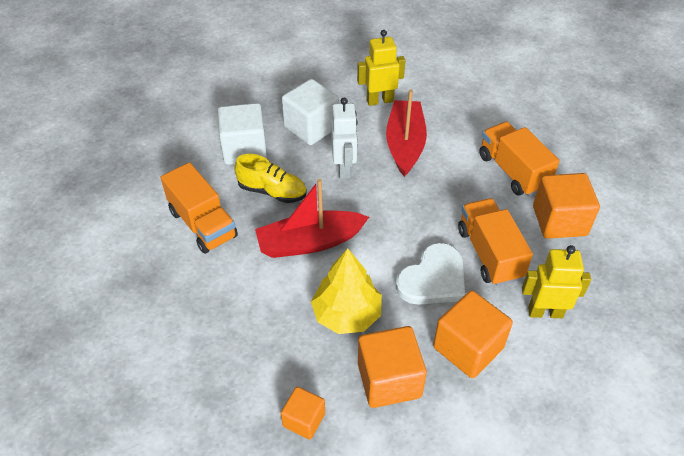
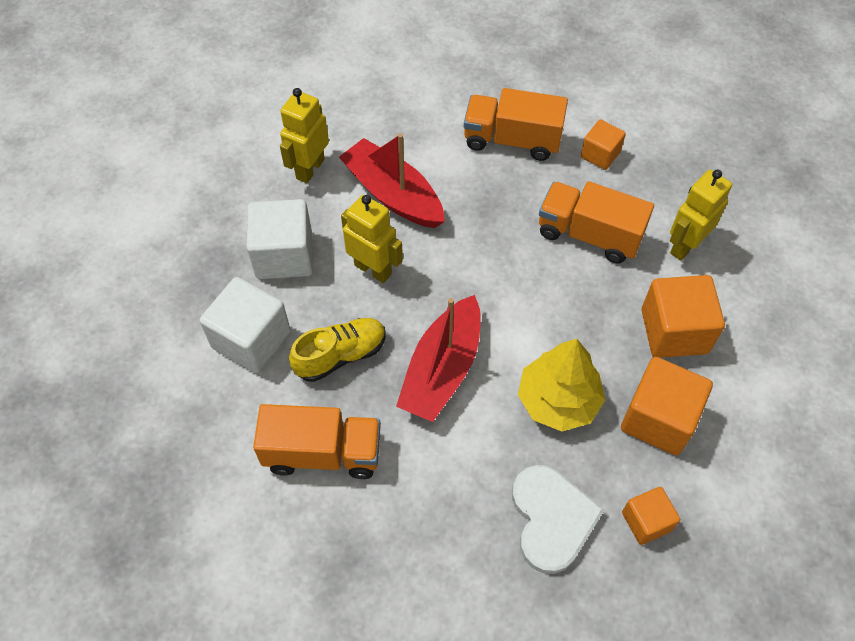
camera: 50 degrees left, 10 degrees up
white robot [331,97,358,179] -> yellow robot [341,195,403,283]
white heart [396,243,465,305] -> white heart moved to [512,465,604,574]
orange cube [533,173,600,239] -> orange cube [581,119,626,170], size x0.58

